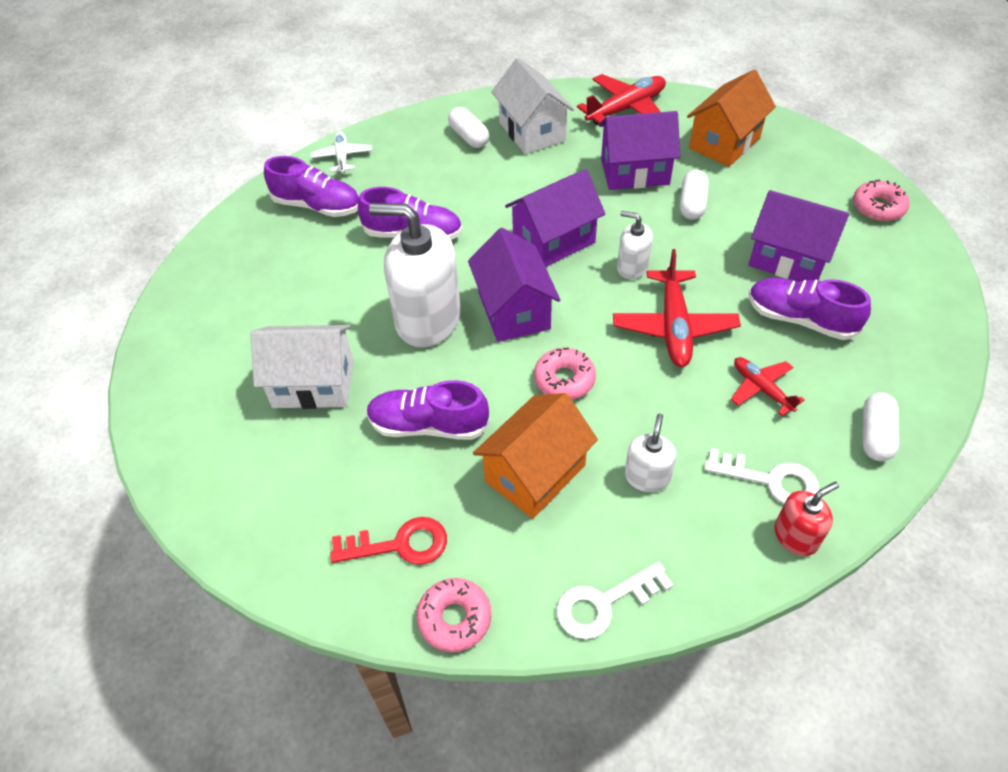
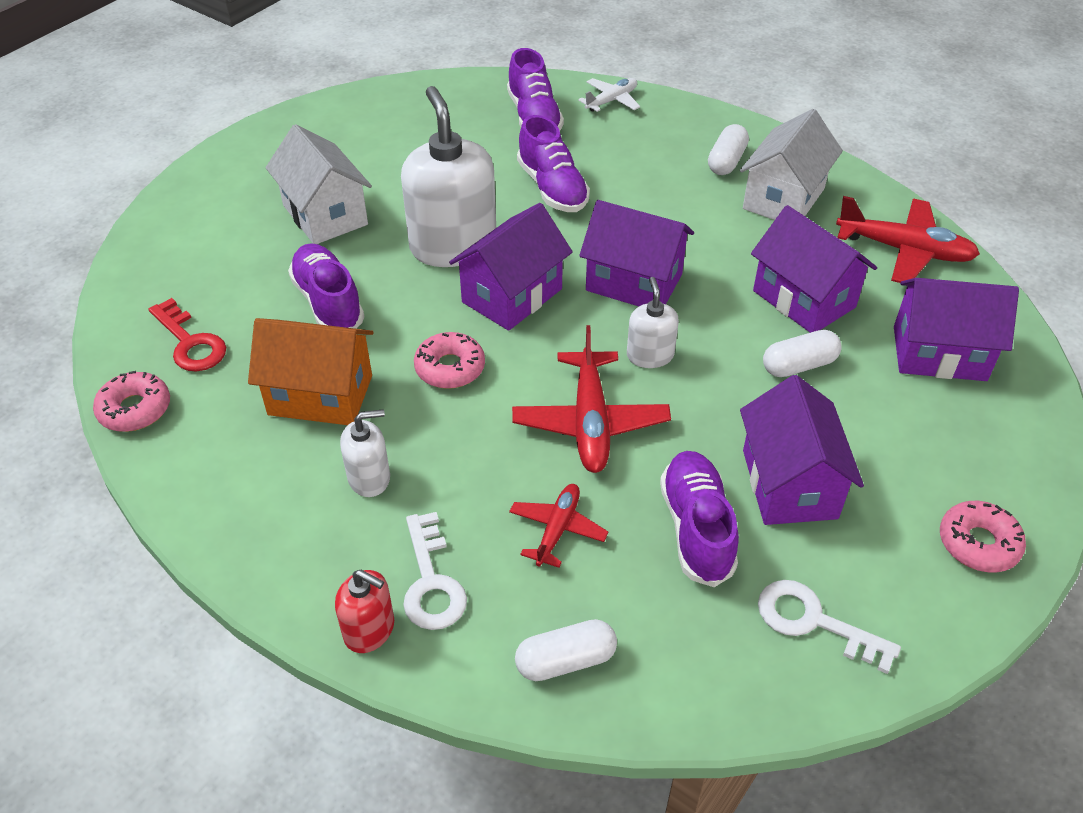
camera: 55 degrees right, 5 degrees down
white key [557,562,673,639] -> white key moved to [758,580,901,674]
red plane [613,249,741,367] -> red plane turned 60 degrees counterclockwise [512,325,671,473]
orange house [687,70,776,167] -> purple house [894,278,1019,381]

